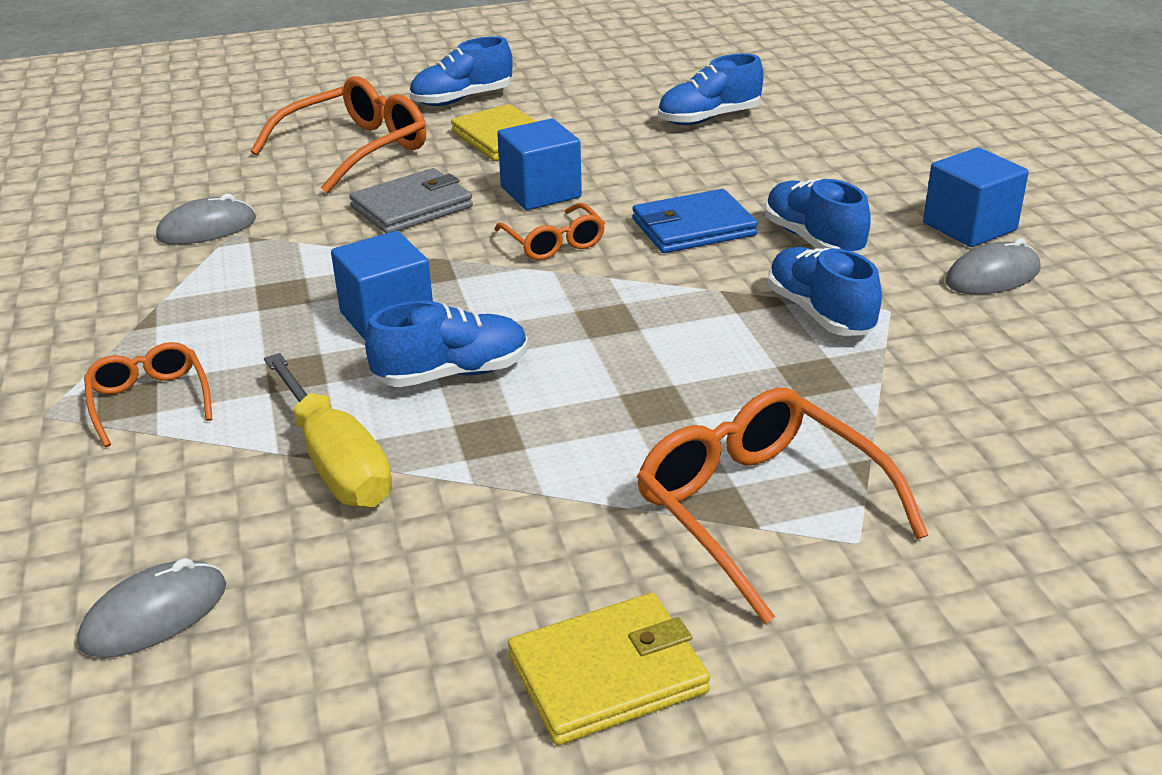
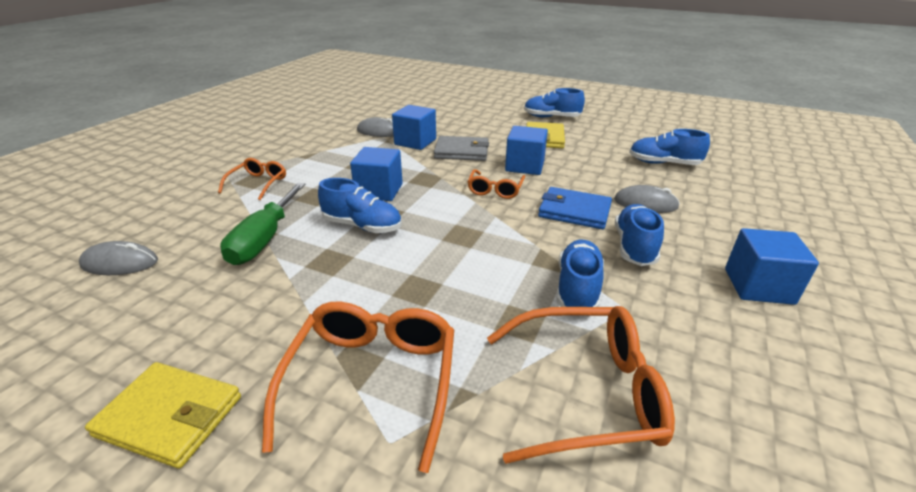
camera: 40 degrees right, 0 degrees up
orange glasses [251,76,426,193] -> orange glasses moved to [487,306,675,464]
yellow screwdriver [264,353,392,508] -> green screwdriver [220,183,305,265]
grey mouse [945,238,1040,295] -> grey mouse moved to [614,185,680,213]
none -> blue cube [392,105,436,150]

